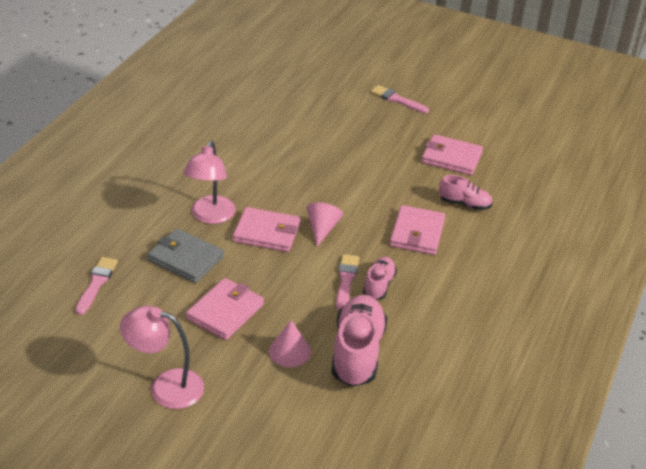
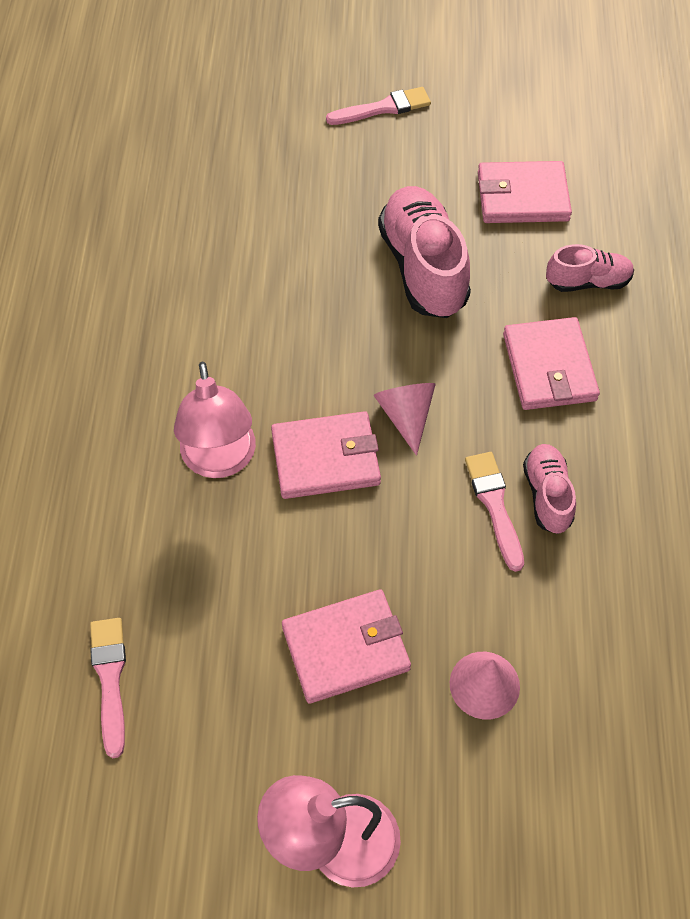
camera: 20 degrees left, 20 degrees up
grey wallet [148,229,224,283] -> none
pink wallet [186,278,264,340] -> pink wallet turned 60 degrees clockwise [282,589,411,704]
pink shoe [331,295,387,387] -> pink shoe moved to [378,186,471,318]
pink brush [371,85,429,113] -> pink brush turned 150 degrees clockwise [326,87,431,125]

